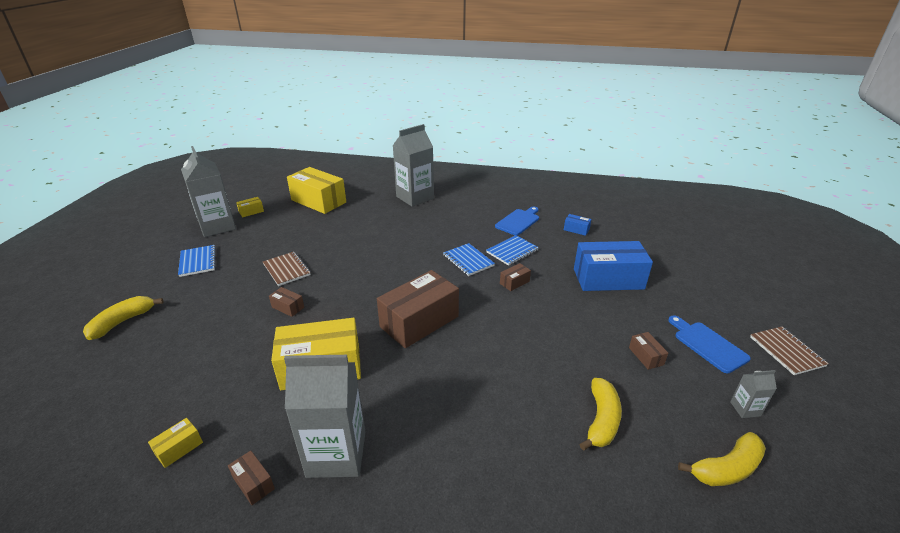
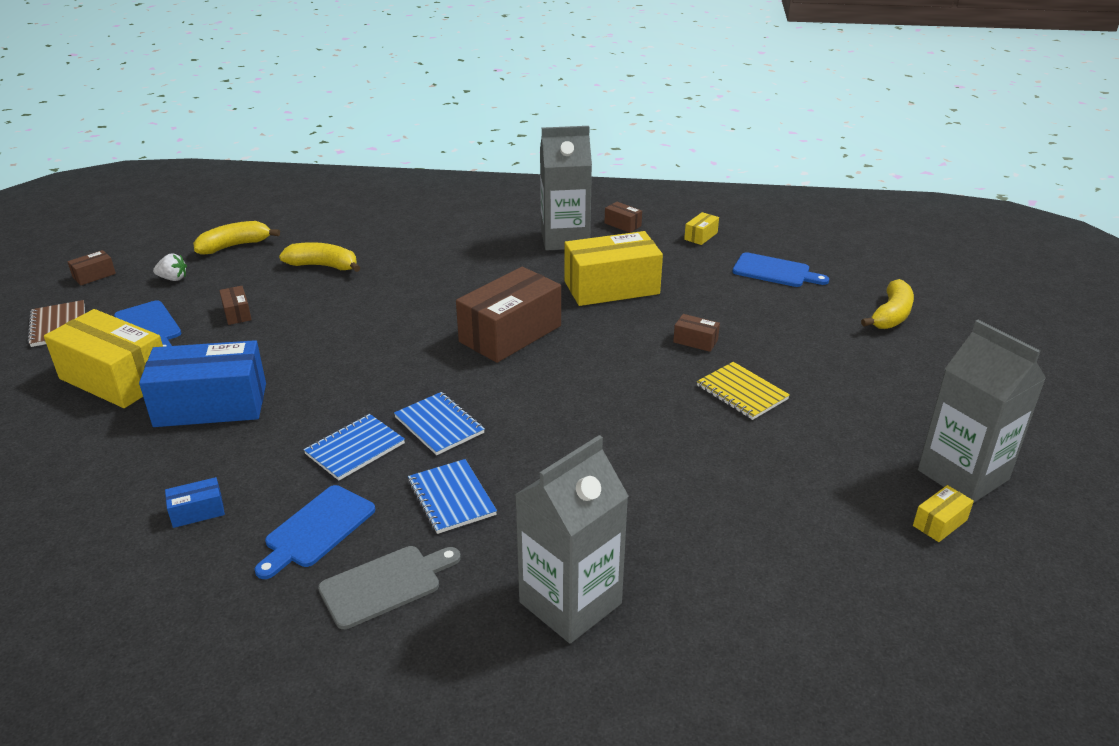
camera: 175 degrees right, 0 degrees up
blue notebook [178,245,216,277] -> blue notebook moved to [408,459,497,534]
brown notebook [263,252,311,286] -> yellow notebook [697,362,790,420]
yellow box [287,167,346,214] -> yellow box moved to [44,309,163,408]
brown box [500,263,531,291] -> brown box moved to [67,250,116,285]
blue box [564,214,591,236] -> blue box turned 45 degrees counterclockwise [165,477,225,528]
yellow banana [579,378,622,451] -> yellow banana turned 90 degrees clockwise [279,242,360,272]
grey carton [730,370,777,418] -> white strawberry [153,253,187,281]
none -> grey cutting board [318,546,461,629]
none -> blue cutting board [732,252,829,287]

